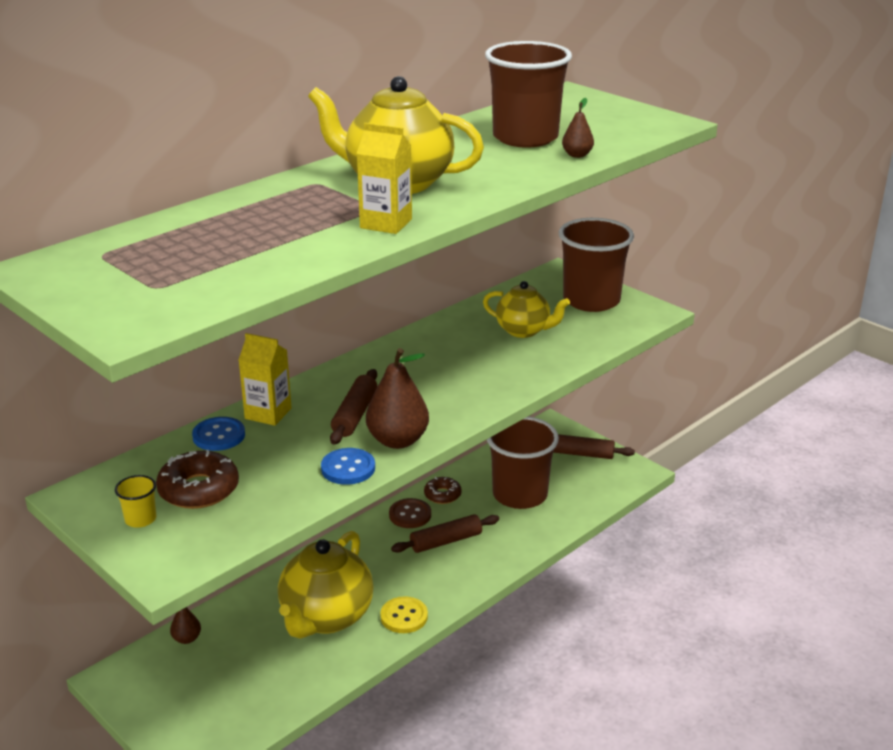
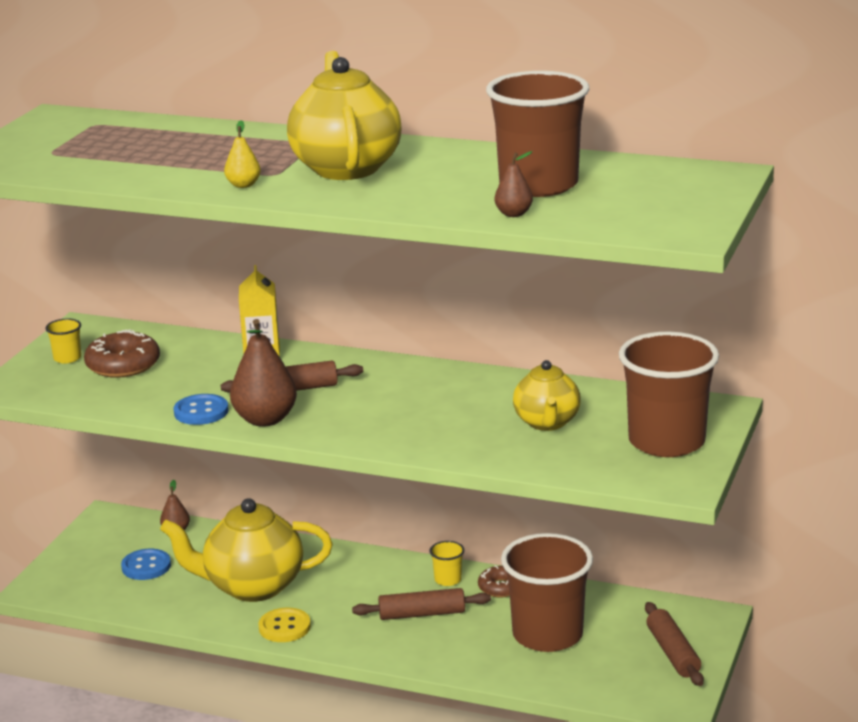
camera: 65 degrees right, 5 degrees down
blue button [192,417,245,451] -> blue button moved to [121,549,171,580]
yellow carton [356,123,412,234] -> yellow pear [224,120,261,188]
brown button [389,498,431,528] -> yellow cup [430,541,464,586]
brown rolling pin [391,514,499,553] -> brown rolling pin turned 45 degrees counterclockwise [352,588,491,620]

